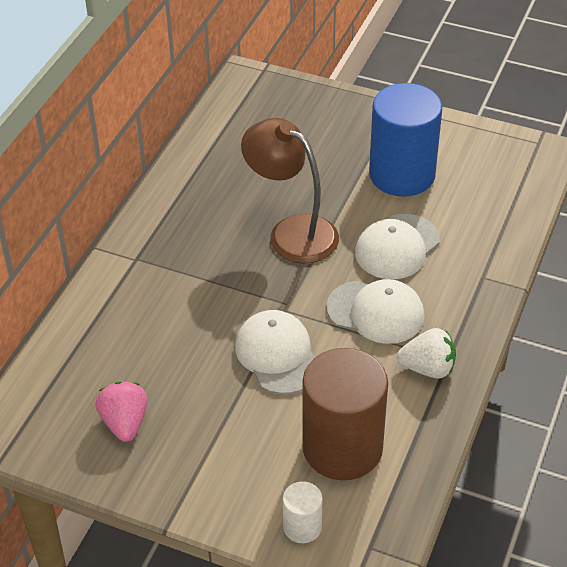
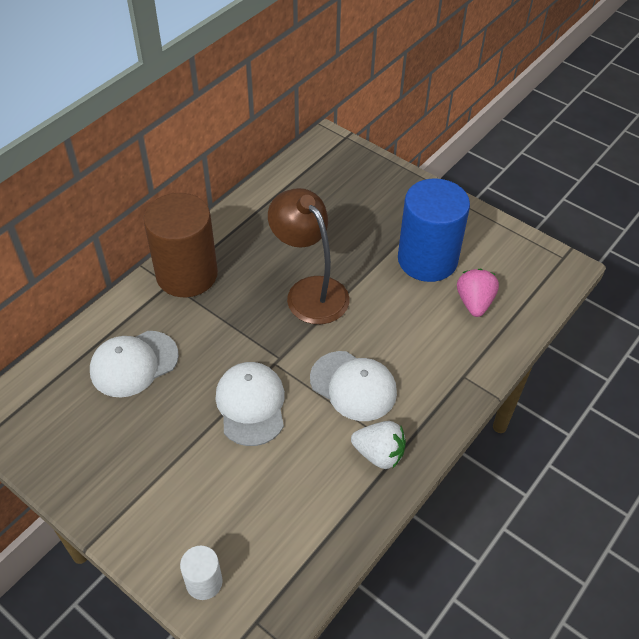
camera: 15 degrees right, 5 degrees up
pink strawberry [95,382,148,442] -> pink strawberry moved to [457,269,499,317]
brown cylinder [303,348,388,480] -> brown cylinder moved to [144,193,218,297]
white cap [355,214,440,279] -> white cap moved to [90,331,179,397]

